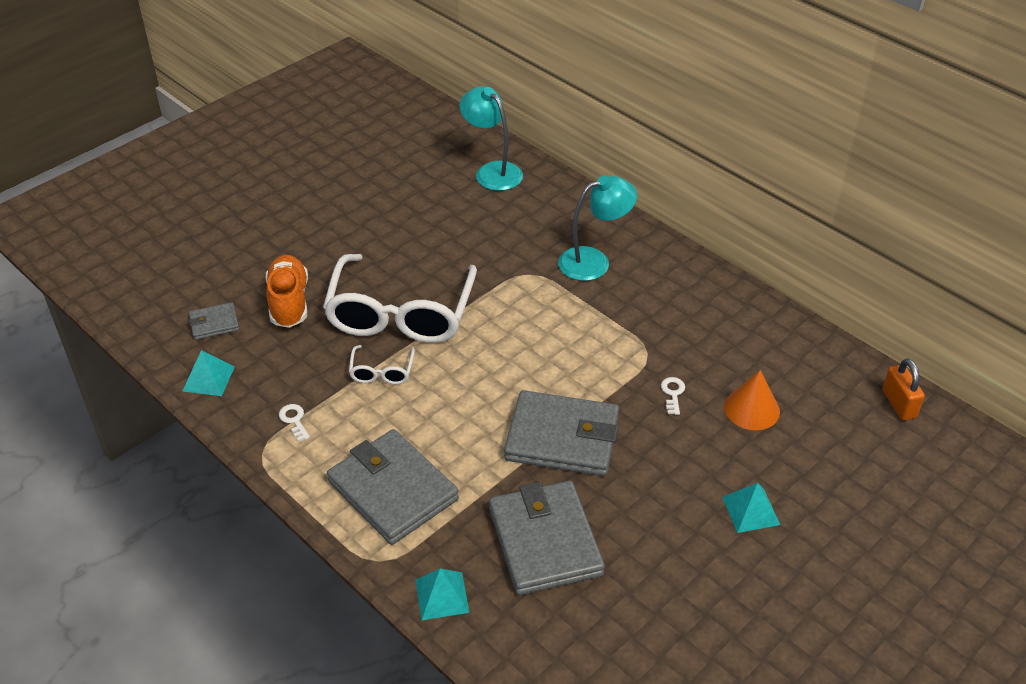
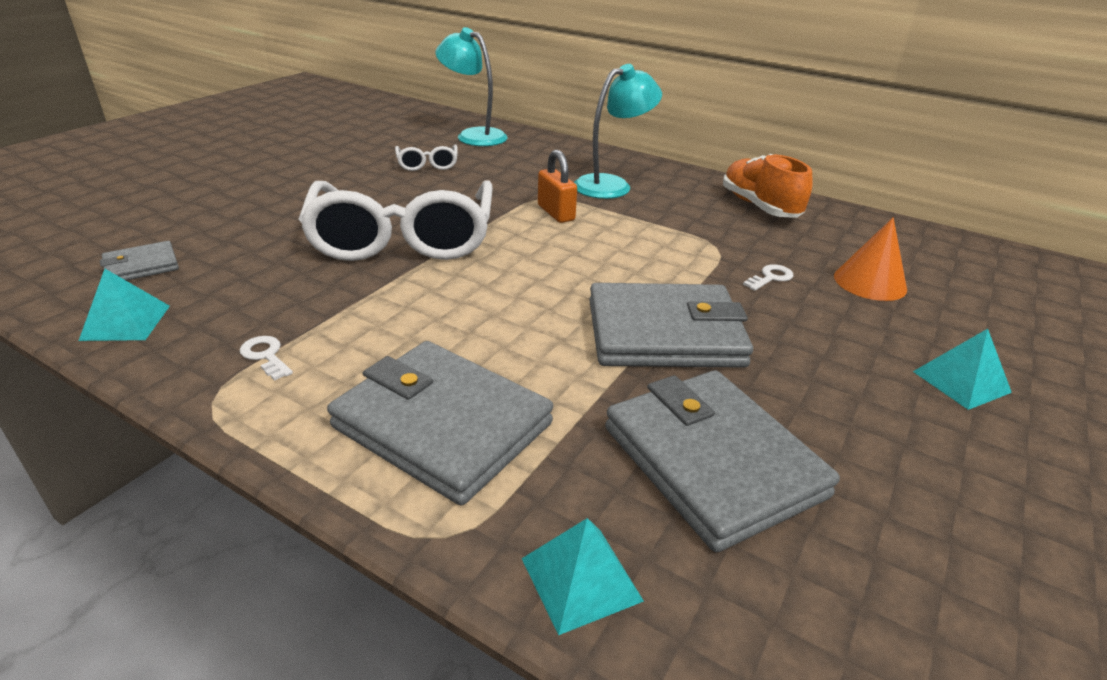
camera: 15 degrees left, 10 degrees down
orange shoe [266,255,308,328] -> orange shoe moved to [723,154,813,218]
white glasses [349,345,415,384] -> white glasses moved to [395,144,458,171]
white key [661,377,685,415] -> white key turned 60 degrees clockwise [743,264,794,291]
orange padlock [882,358,925,420] -> orange padlock moved to [538,150,577,223]

